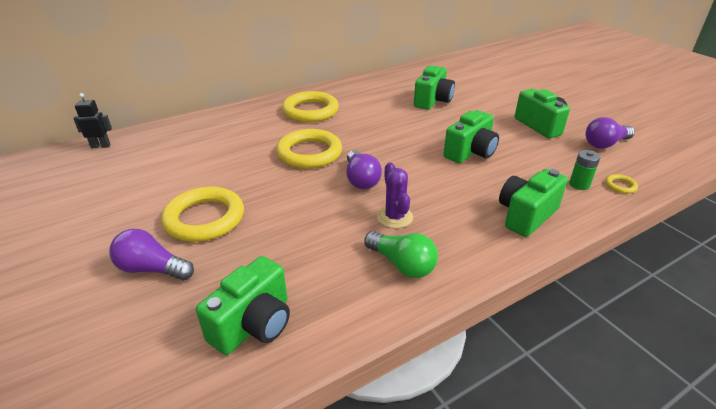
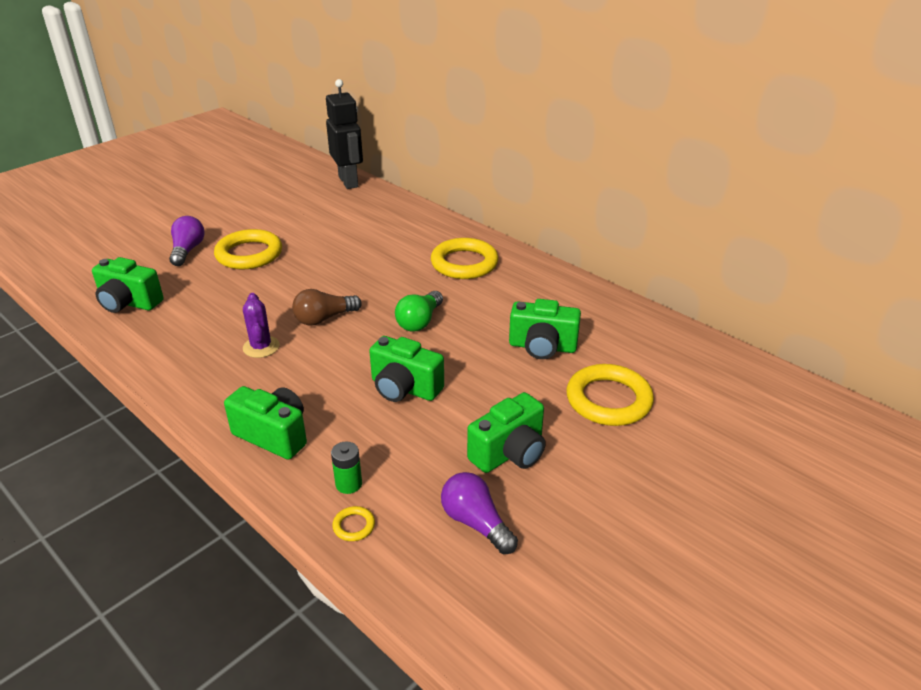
camera: 75 degrees right, 0 degrees up
black robot [73,93,112,148] -> black robot [326,79,363,189], size x2.03
yellow ring [276,129,342,169] -> yellow ring moved to [566,364,654,426]
purple light bulb [346,150,382,189] -> brown light bulb [292,289,362,326]
green light bulb [364,231,438,278] -> green light bulb moved to [395,291,443,332]
purple cactus [377,162,413,228] -> purple cactus turned 75 degrees counterclockwise [243,293,280,358]

